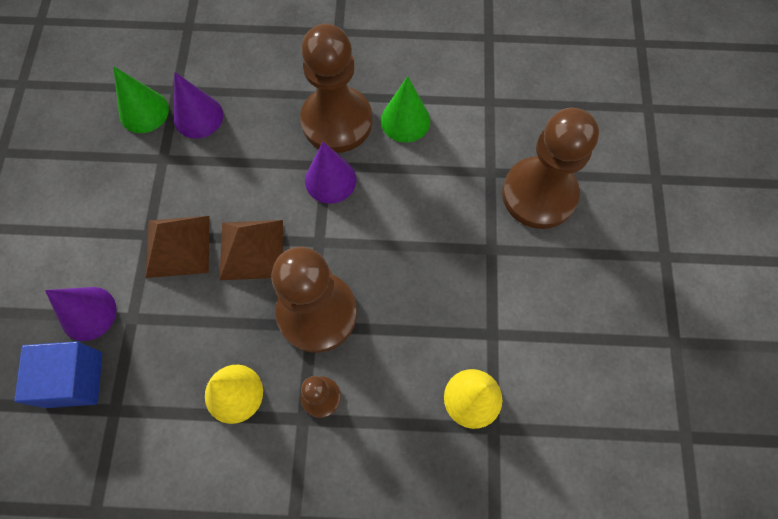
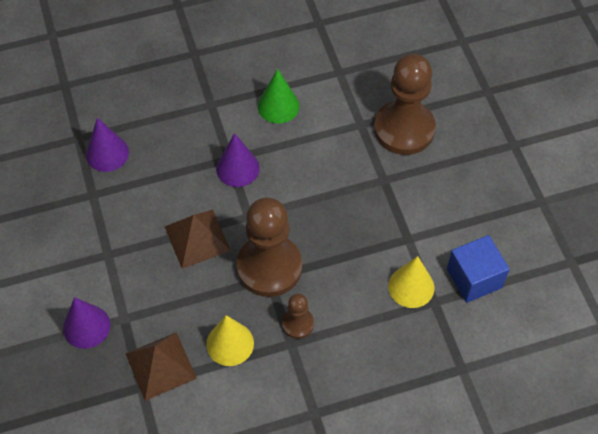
camera: 20 degrees left, 10 degrees down
blue cube [14,341,102,408] -> blue cube moved to [447,235,510,303]
green cone [113,66,169,133] -> none
brown pyramid [146,216,209,278] -> brown pyramid moved to [125,332,197,401]
brown pawn [300,24,372,153] -> none

